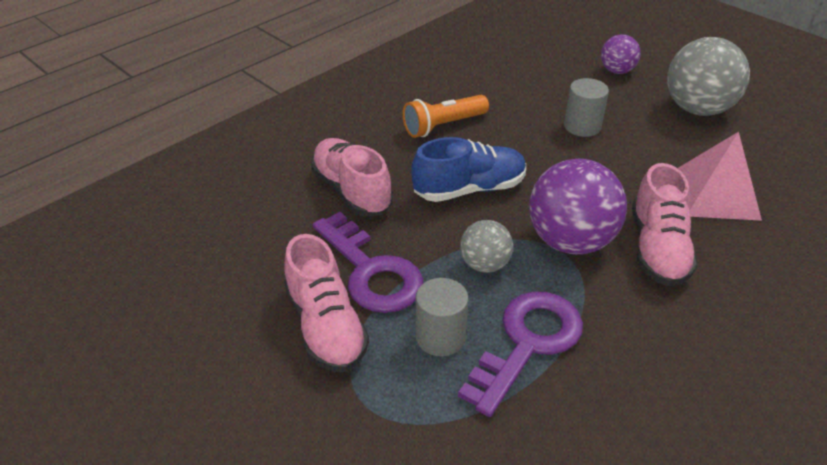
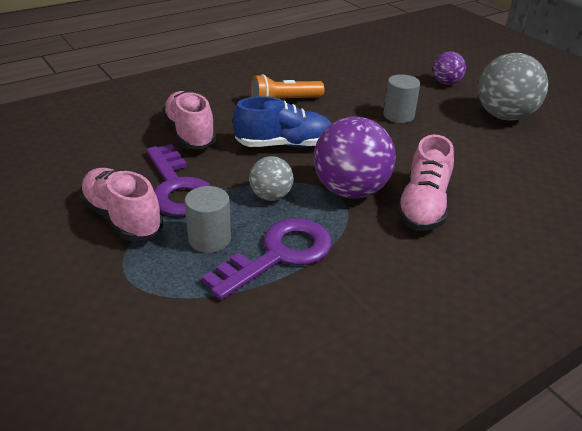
camera: 10 degrees right, 5 degrees down
pink shoe [284,234,369,372] -> pink shoe turned 150 degrees clockwise [79,168,163,241]
pink pyramid [677,132,762,221] -> none

